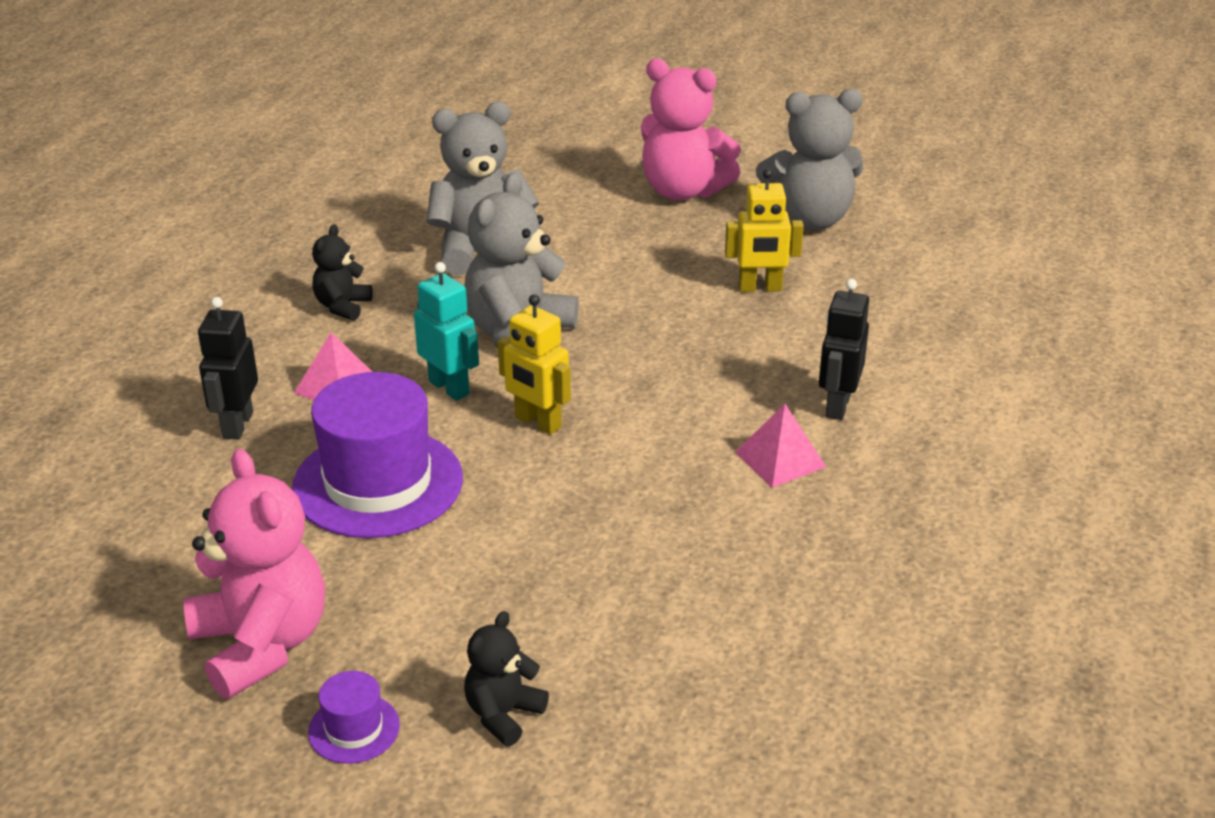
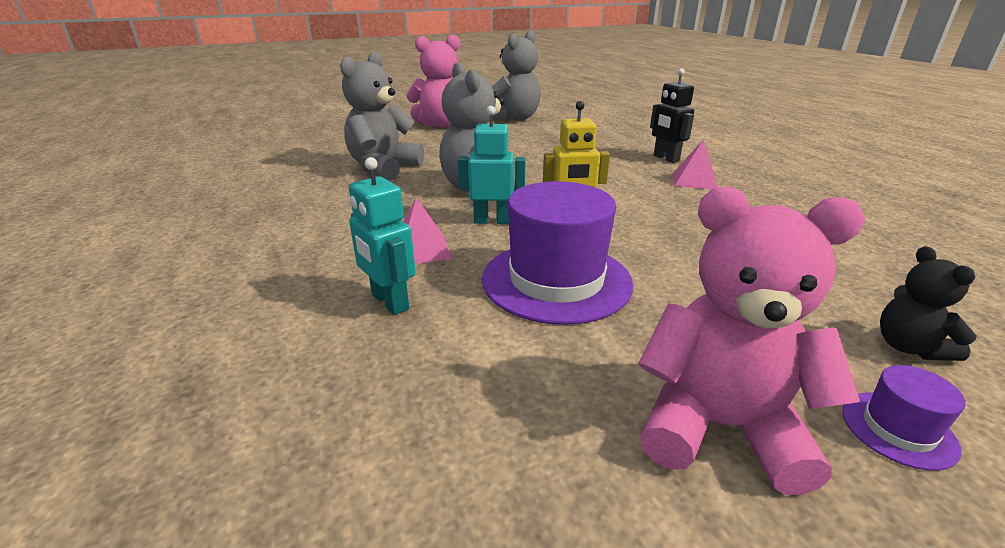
camera: 45 degrees left, 5 degrees down
black robot [198,297,258,440] -> turquoise robot [349,157,416,315]
black teddy bear [312,224,373,321] -> none
yellow robot [725,169,804,292] -> none

